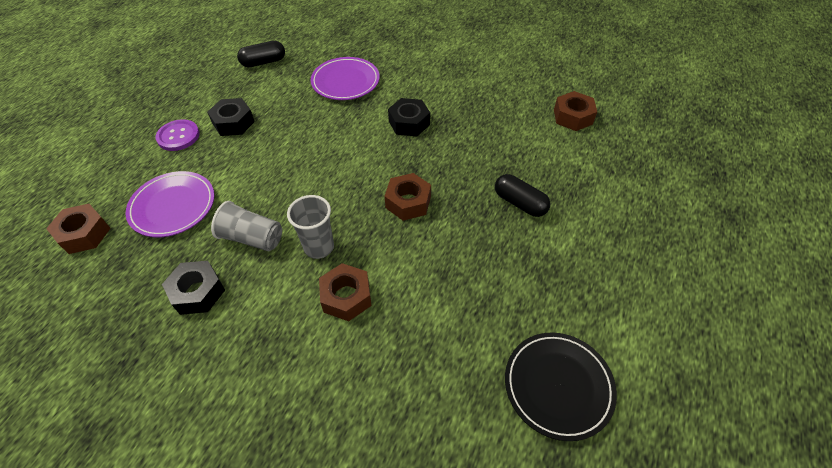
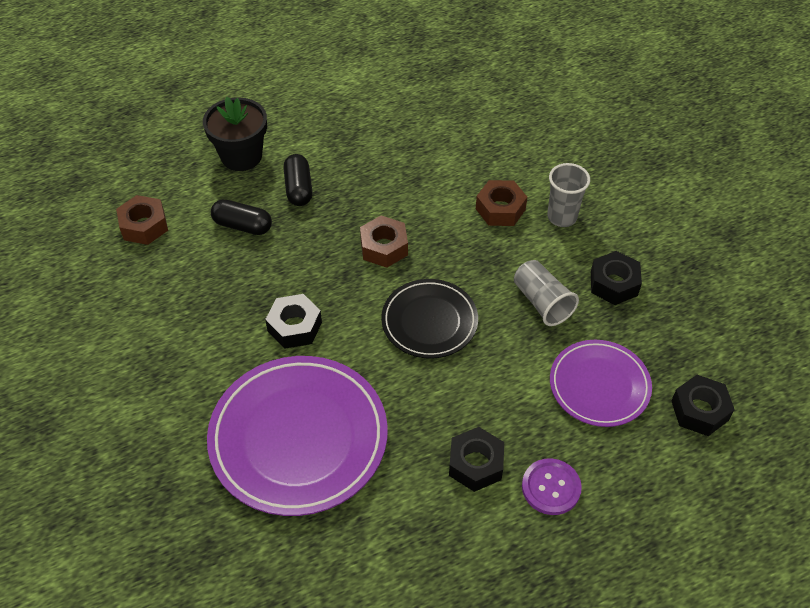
camera: 140 degrees left, 0 degrees up
brown nut [46,204,111,254] -> black nut [671,375,735,436]
black capsule [237,41,285,67] -> black capsule moved to [211,199,272,235]
grey cup [287,195,334,259] -> grey cup moved to [547,163,590,227]
purple plate [311,57,380,100] -> purple plate [207,356,388,516], size x1.70
black plate [505,332,617,441] -> black plate moved to [381,279,478,359]
none -> black flower pot [203,97,267,171]

